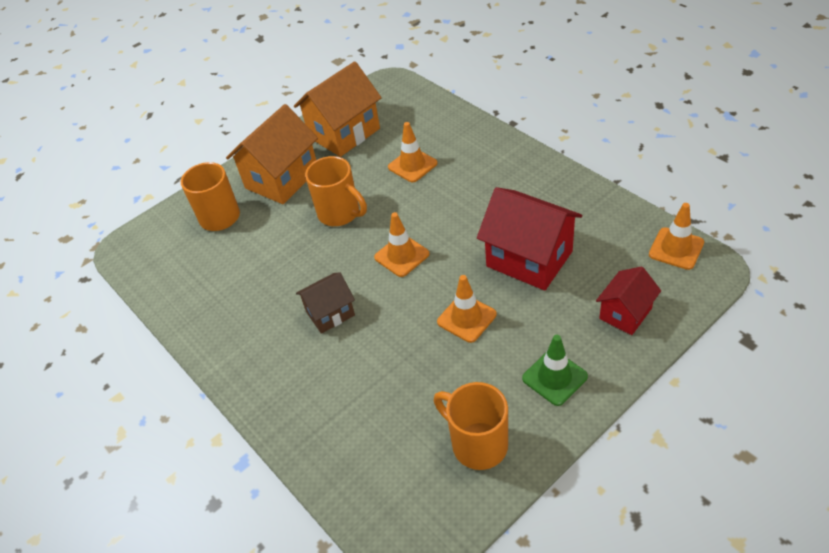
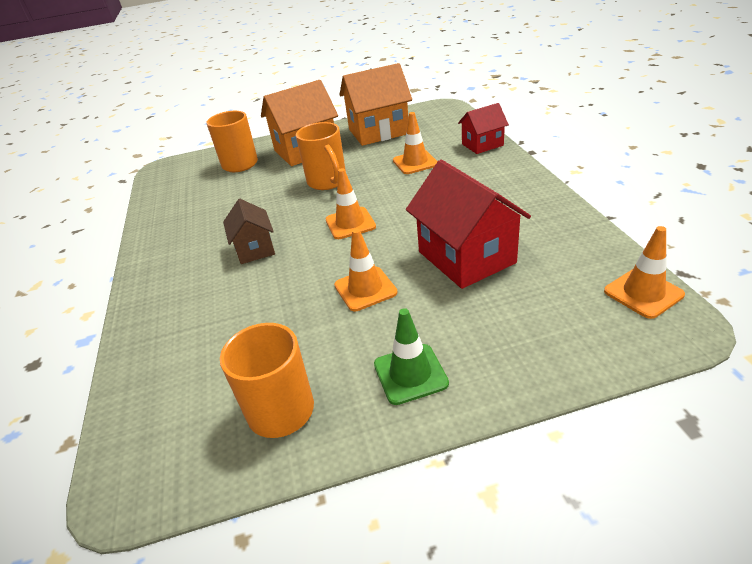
camera: 25 degrees right, 10 degrees down
brown house [296,273,355,334] -> brown house turned 75 degrees clockwise [223,199,275,264]
red house [596,266,661,335] -> red house moved to [458,103,509,154]

